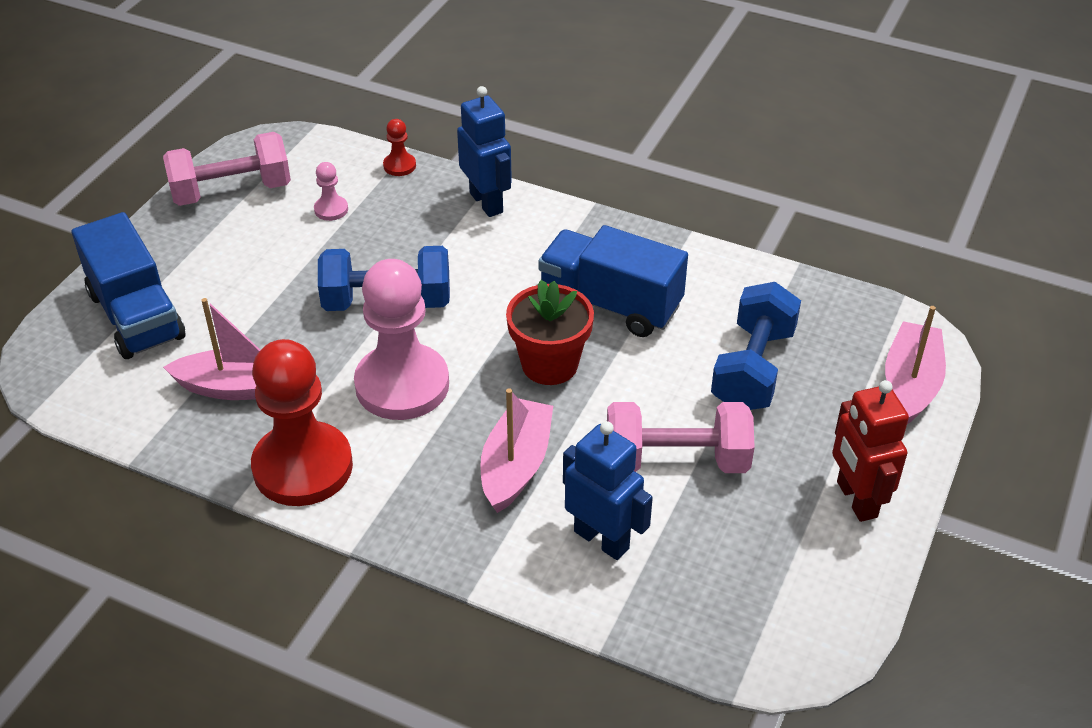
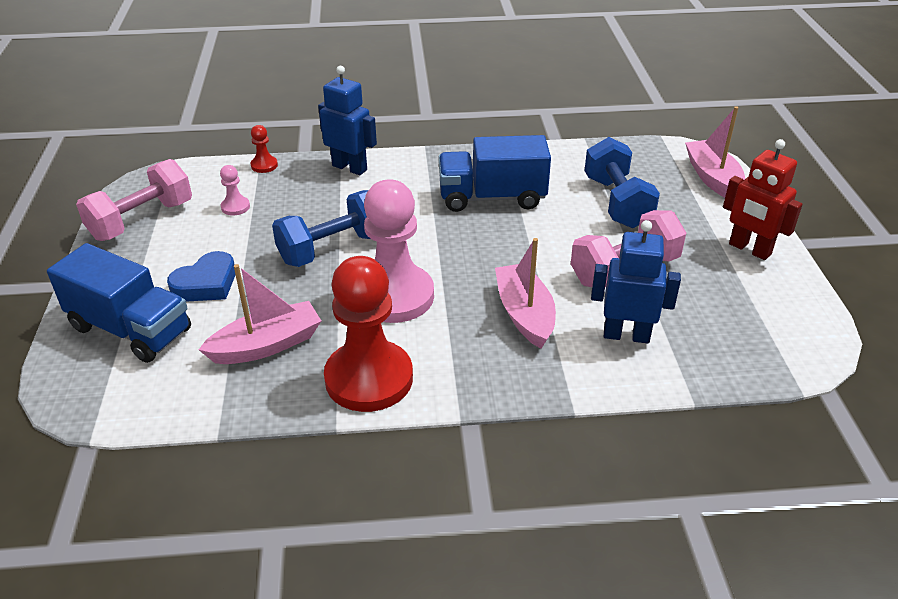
camera: 30 degrees left, 5 degrees down
red flower pot [506,280,594,385] -> none
none -> blue heart [167,251,235,302]

